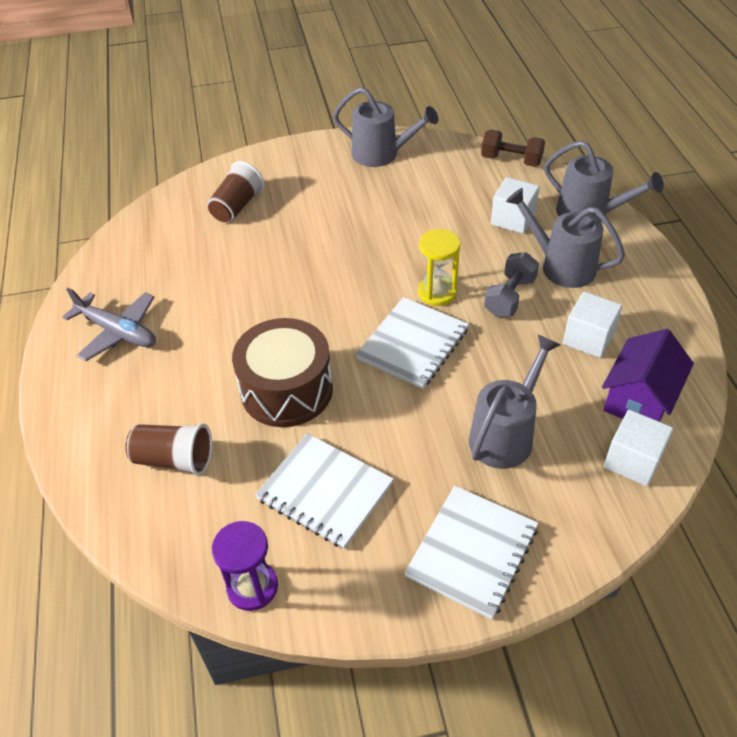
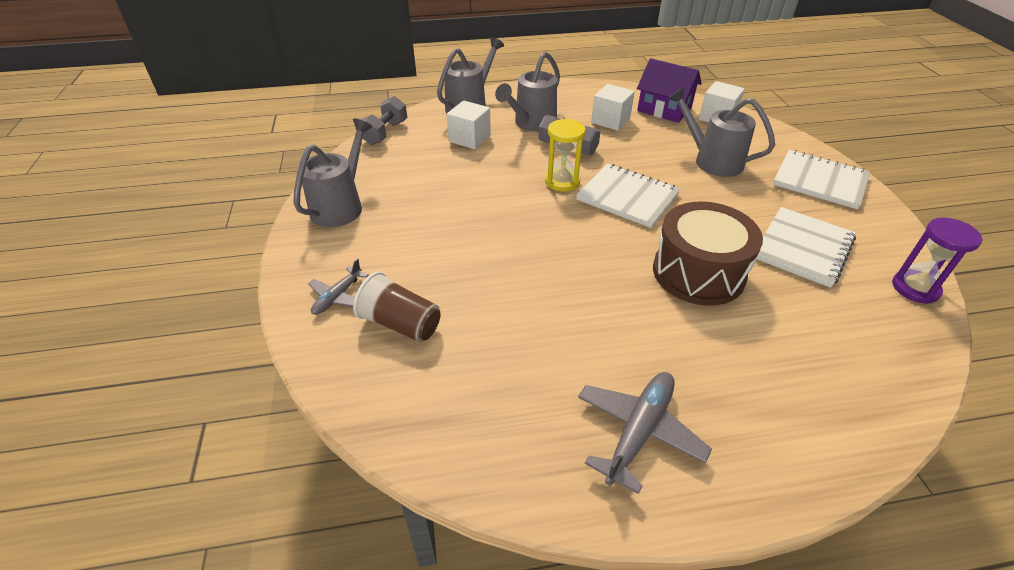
camera: 90 degrees left, 5 degrees down
brown cup [125,423,212,476] -> none
brown dumbbell [481,130,545,167] -> grey dumbbell [361,96,407,145]
none -> grey plane [308,258,369,315]

